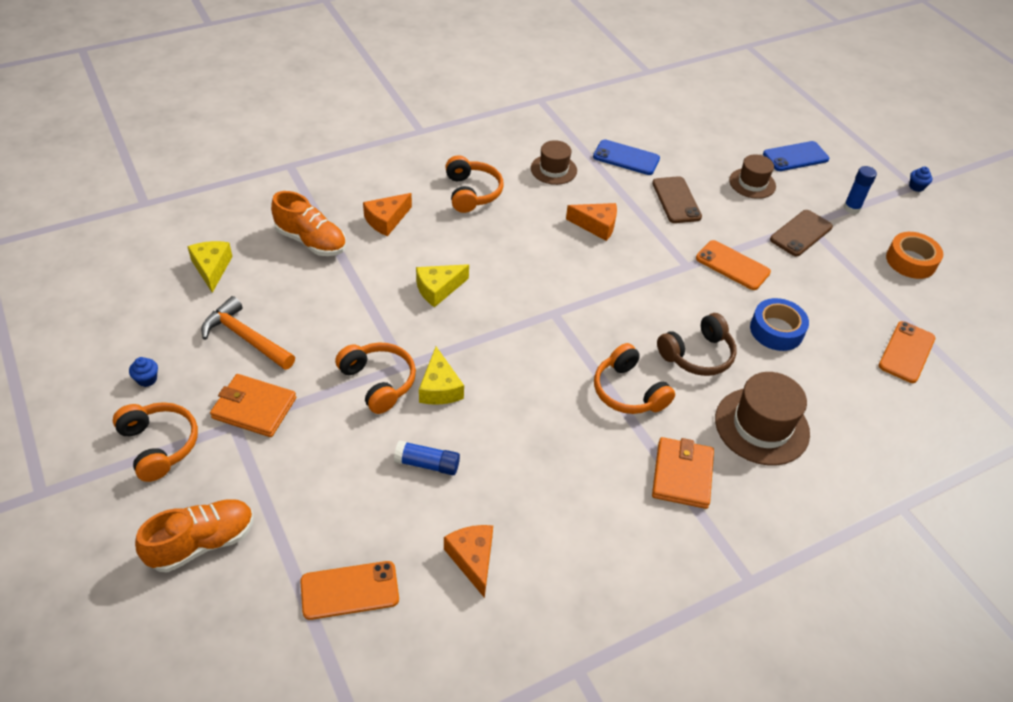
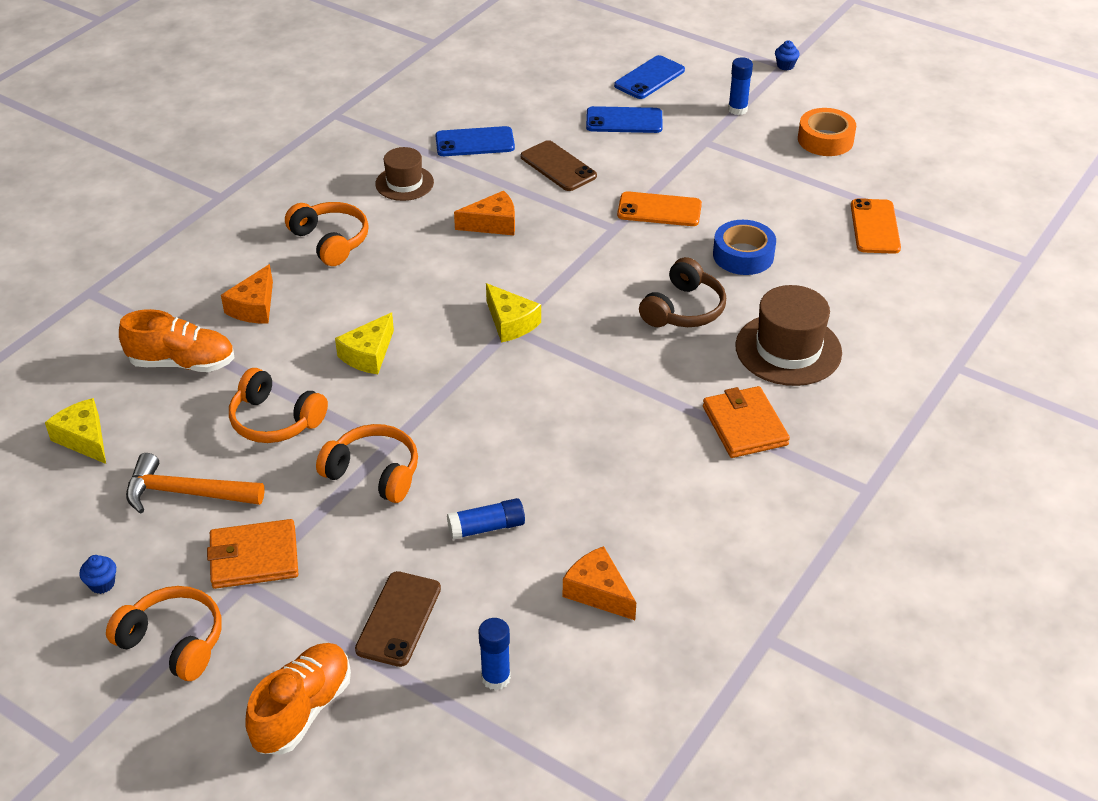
camera: 25 degrees left, 5 degrees down
orange phone [300,561,399,620] -> blue glue stick [479,618,511,690]
yellow cheese [419,347,464,405] -> yellow cheese moved to [486,283,541,343]
orange headphones [594,343,675,414] -> orange headphones moved to [229,368,328,443]
brown hat [729,154,776,199] -> blue phone [586,106,663,133]
brown phone [770,210,833,256] -> brown phone moved to [355,571,441,667]

